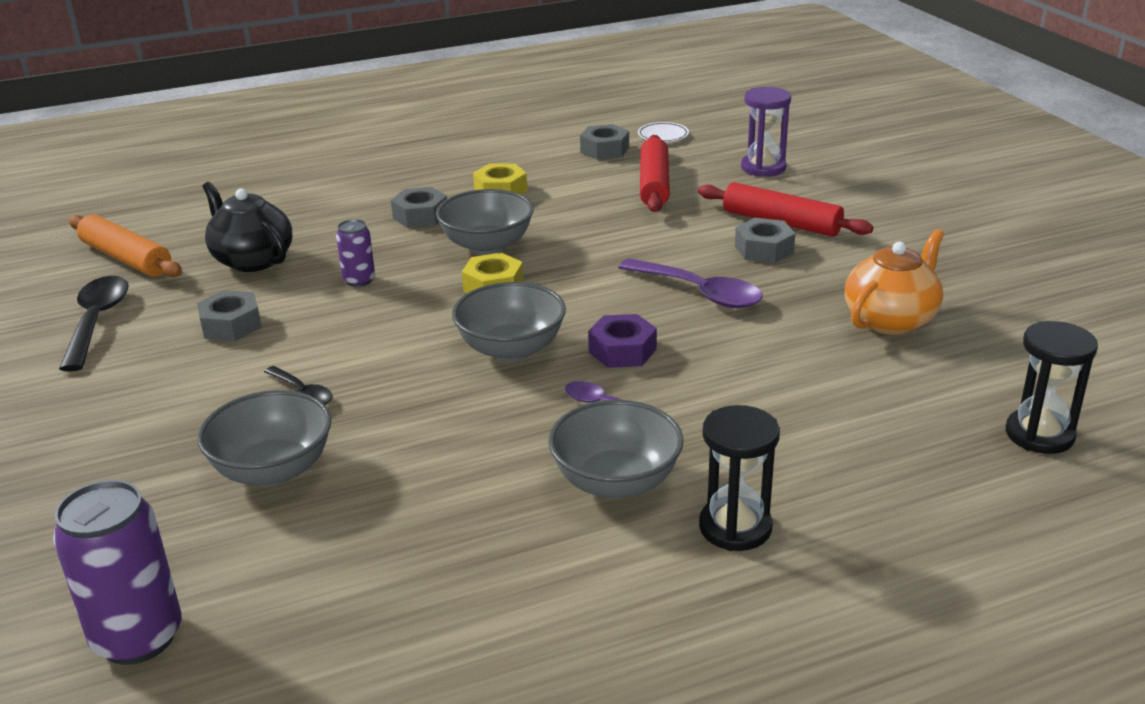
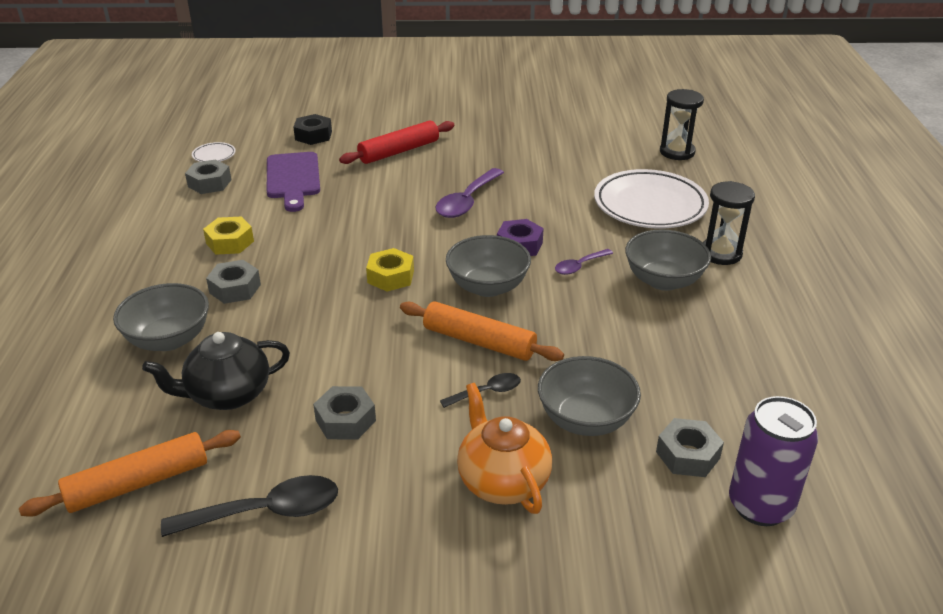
camera: 70 degrees left, 5 degrees up
black spoon [59,276,129,371] -> black spoon turned 150 degrees clockwise [161,475,338,537]
purple can [336,219,375,287] -> none
grey bowl [436,189,534,255] -> grey bowl moved to [113,283,209,351]
purple spoon [618,258,763,308] -> purple spoon turned 150 degrees clockwise [435,168,504,218]
red rolling pin [640,135,670,212] -> purple cutting board [267,152,320,212]
grey nut [735,218,795,263] -> grey nut moved to [656,418,724,477]
purple hourglass [741,87,791,177] -> black nut [293,114,332,145]
orange teapot [845,229,944,335] -> orange teapot moved to [457,383,552,514]
none -> orange rolling pin [400,301,564,361]
none -> white plate [594,169,709,229]

